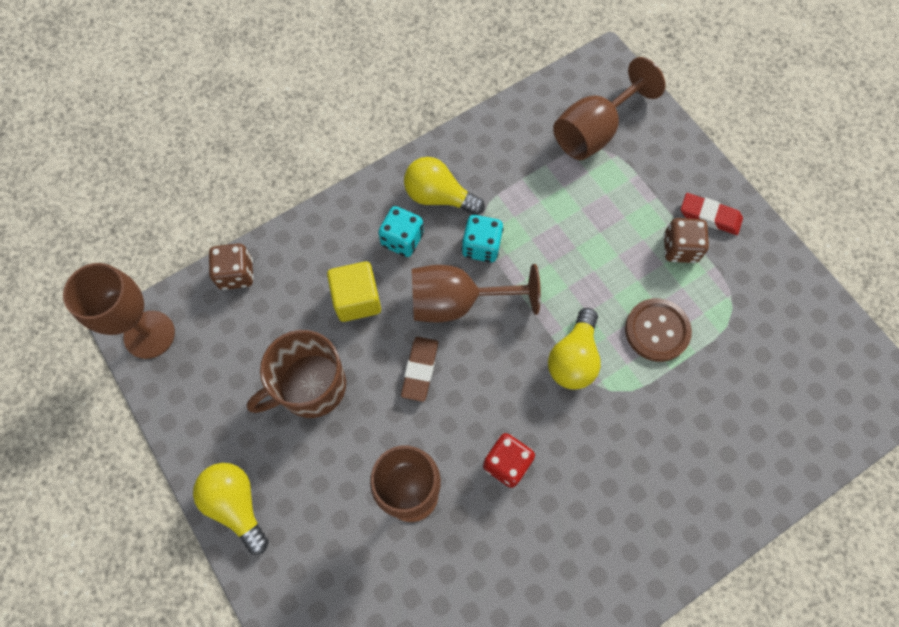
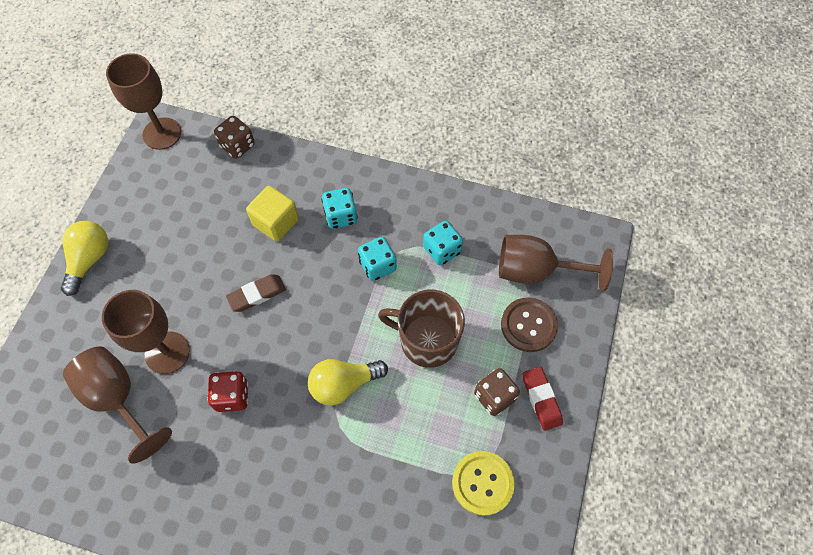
camera: 50 degrees right, 5 degrees down
brown mug [247,330,346,418] -> brown mug moved to [378,290,465,368]
yellow light bulb [404,157,485,215] -> none
brown goblet [412,264,541,322] -> brown goblet moved to [63,347,172,463]
brown button [625,298,692,362] -> brown button moved to [501,297,558,352]
none -> turquoise dice [423,221,463,266]
none -> yellow button [452,451,515,516]

